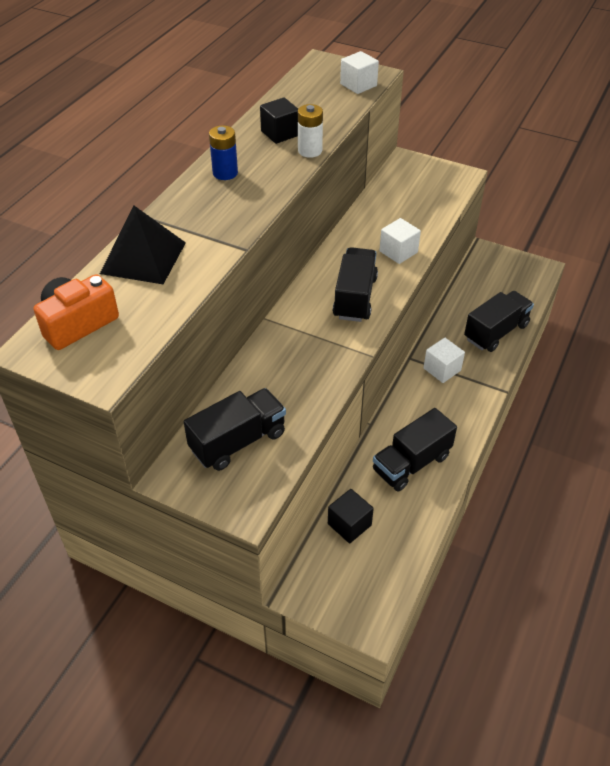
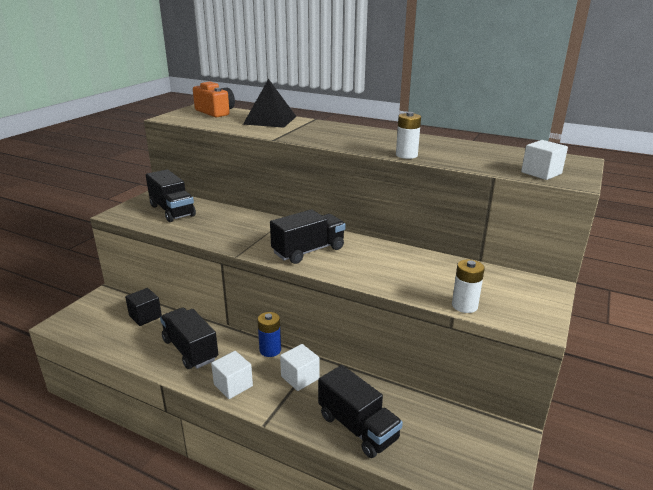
camera: 90 degrees right, 20 degrees down
blue battery [209,125,238,180] -> blue battery moved to [257,312,281,357]
black cube [260,97,298,144] -> none
black truck [333,247,378,322] -> black truck turned 45 degrees counterclockwise [270,209,346,264]
white cube [379,218,421,264] -> white cube moved to [211,351,253,399]
none -> white battery [452,259,485,313]

